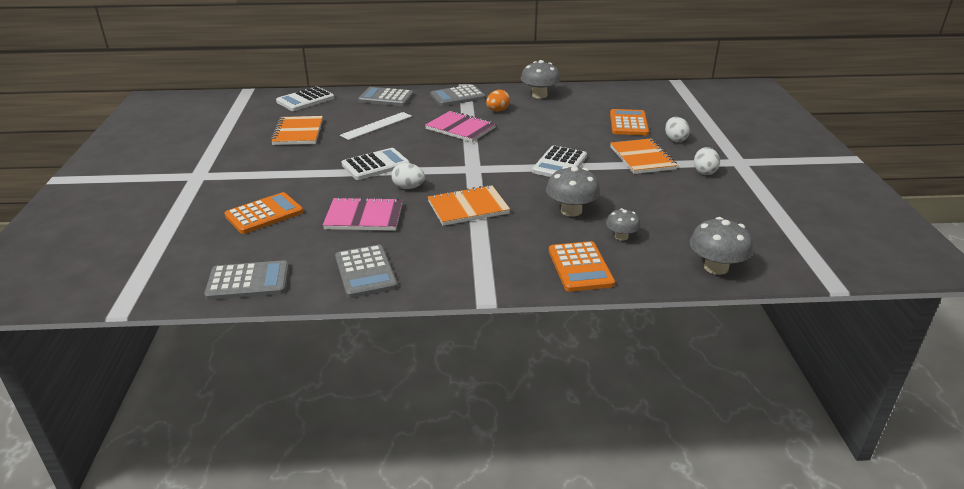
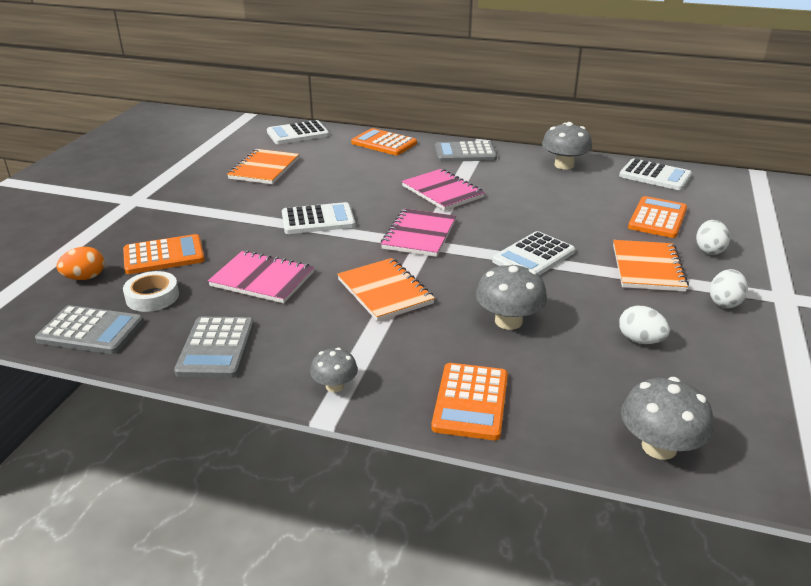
camera: 20 degrees right, 0 degrees up
white ruler [340,112,412,140] -> none
grey calculator [358,87,414,106] -> orange calculator [351,128,417,155]
white egg [391,163,425,189] -> white egg moved to [619,306,670,344]
orange notebook [428,185,510,226] -> orange notebook turned 60 degrees clockwise [337,258,435,322]
orange egg [486,90,510,112] -> orange egg moved to [56,247,104,280]
grey mushroom [606,208,640,241] -> grey mushroom moved to [310,348,358,392]
none -> white tape [123,271,179,312]
none -> pink notebook [381,209,456,257]
none -> white calculator [619,159,692,190]

